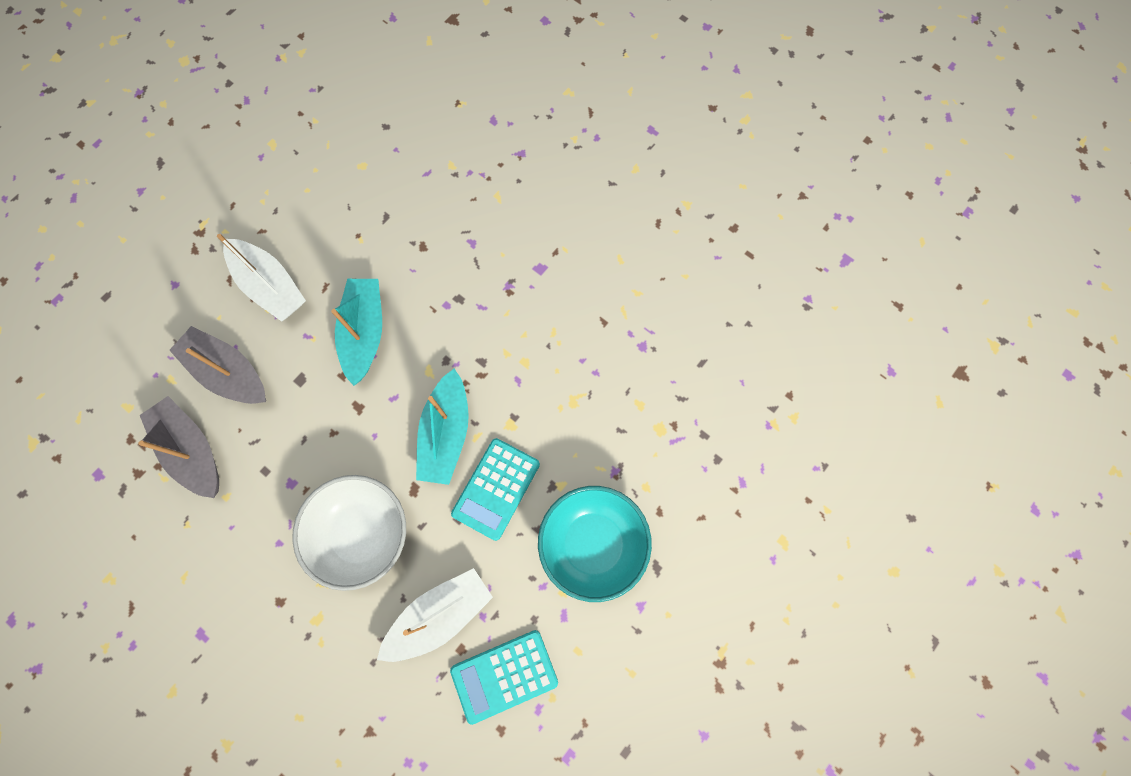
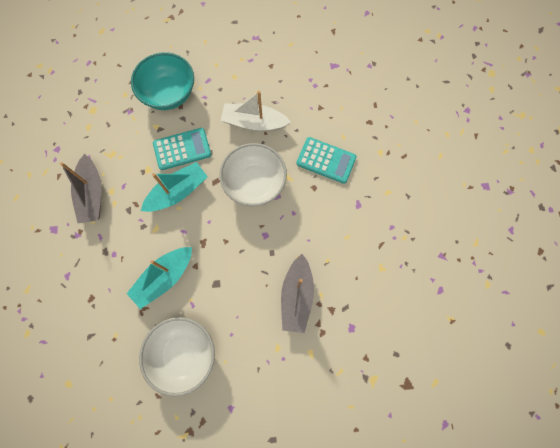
camera: 135 degrees left, 0 degrees up
grey boat [169,326,266,404] -> grey boat moved to [60,154,102,224]
white boat [217,234,306,322] -> white bowl [139,317,215,397]
turquoise calculator [450,630,558,725] -> turquoise calculator moved to [296,137,357,184]

